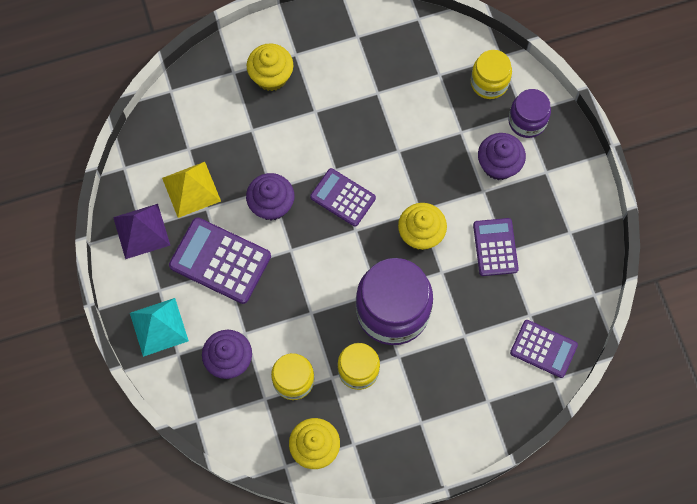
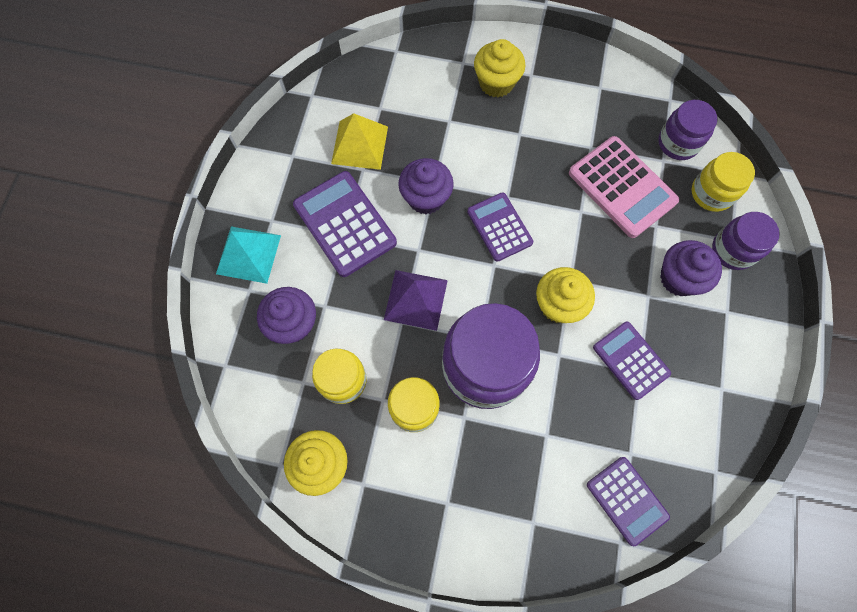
camera: 30 degrees right, 0 degrees up
purple pyramid [113,204,170,259] -> purple pyramid moved to [384,270,448,331]
purple calculator [473,218,519,276] -> purple calculator turned 60 degrees counterclockwise [593,321,671,400]
none -> pink calculator [569,136,679,238]
none -> purple jar [658,100,718,160]

